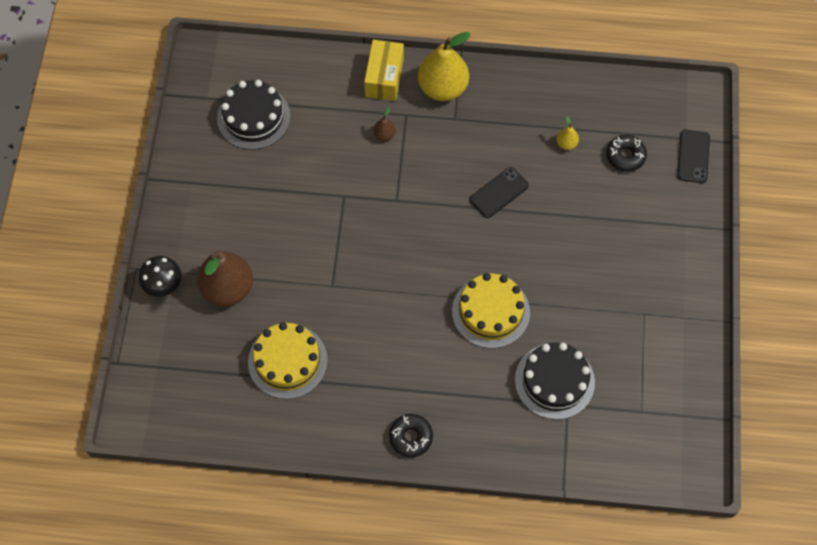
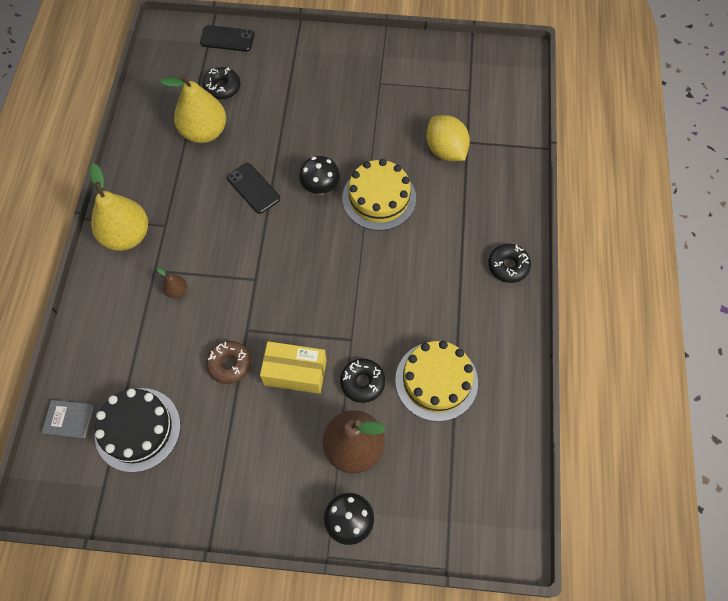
camera: 90 degrees left, 0 degrees up
yellow box [364,40,404,101] -> yellow box moved to [260,341,327,394]
black cake [515,342,595,420] -> yellow lemon [426,115,470,161]
yellow pear [556,116,579,150] -> yellow pear [160,74,226,143], size x2.32
none -> grey book [41,400,95,440]
none -> brown donut [206,341,251,384]
none -> black mushroom [299,156,340,194]
none -> black donut [340,359,385,403]

